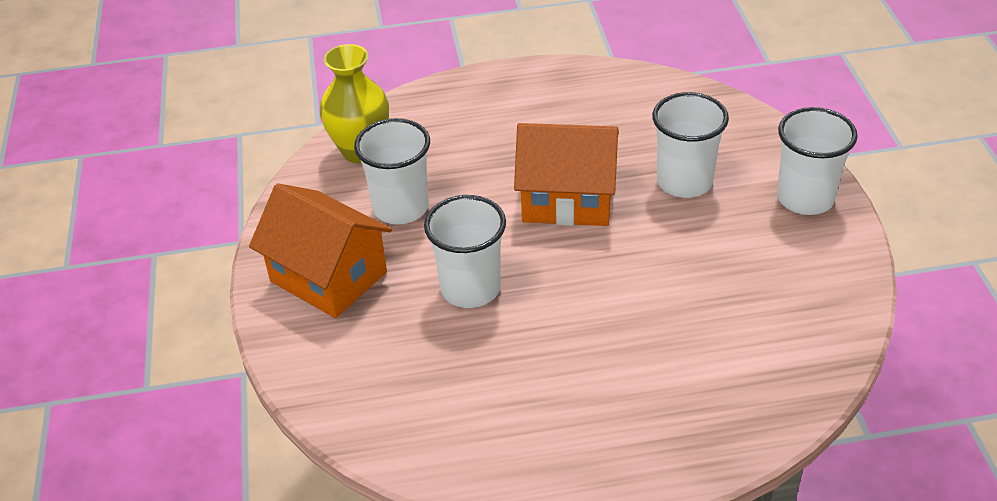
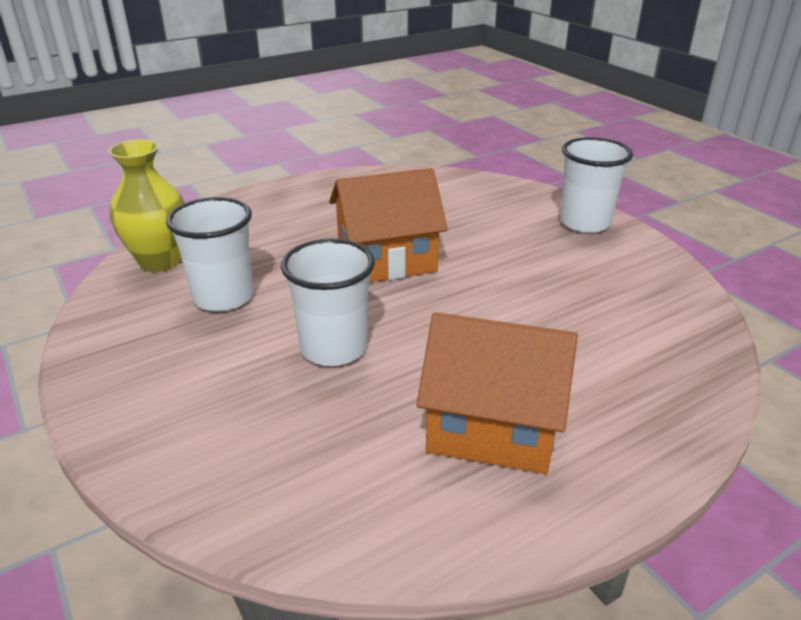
camera: 25 degrees left, 10 degrees down
orange house [249,183,392,318] -> orange house moved to [416,312,578,474]
white cup [652,92,729,198] -> none

